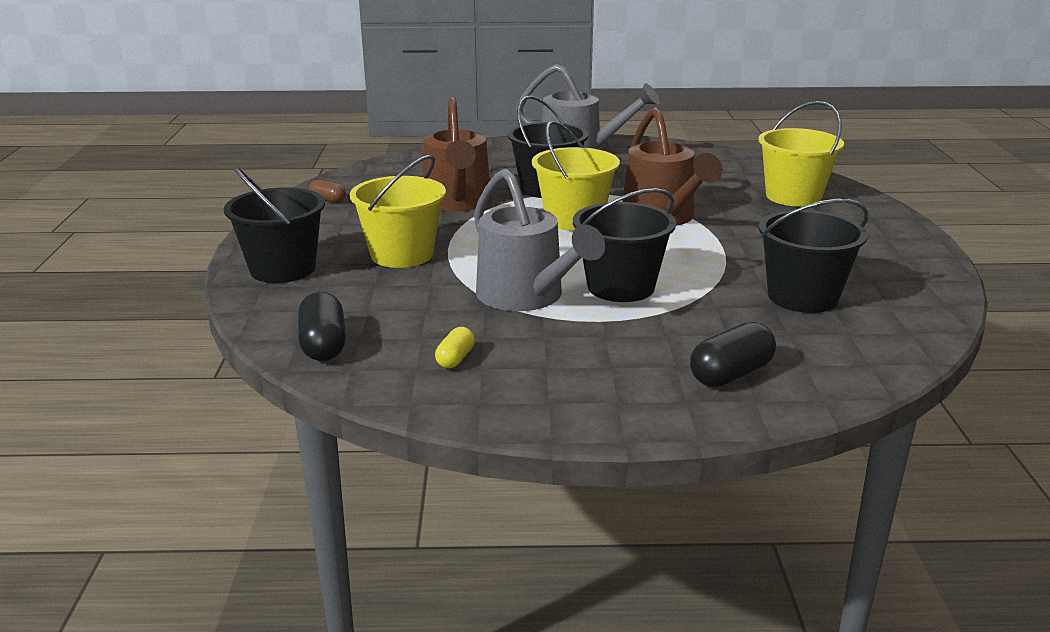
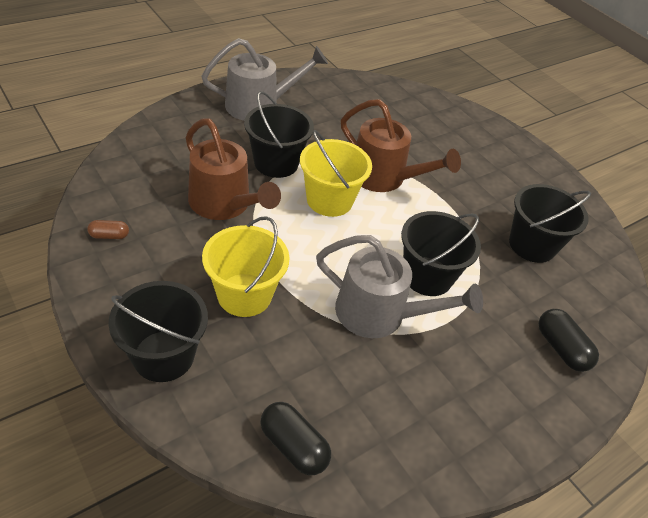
camera: 40 degrees left, 20 degrees up
yellow capsule [435,327,475,368] -> none
black capsule [690,322,776,387] -> black capsule turned 45 degrees counterclockwise [539,309,599,372]
yellow bucket [758,101,844,207] -> none

